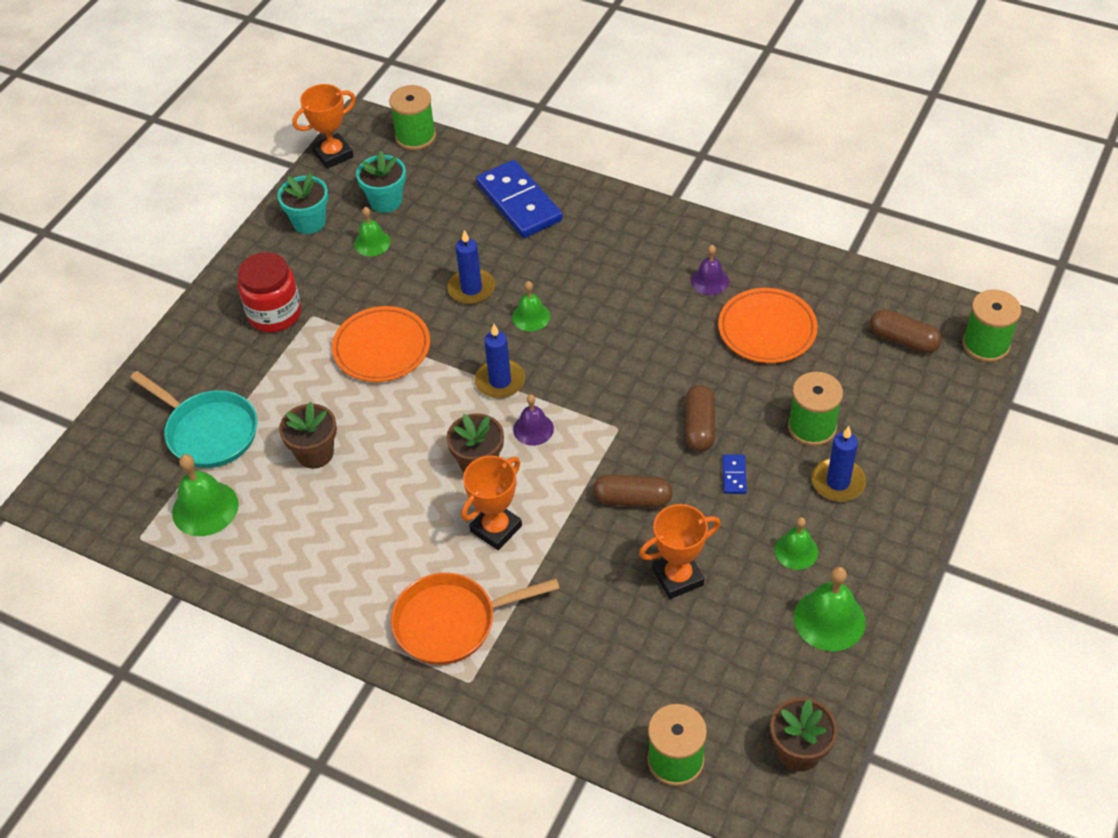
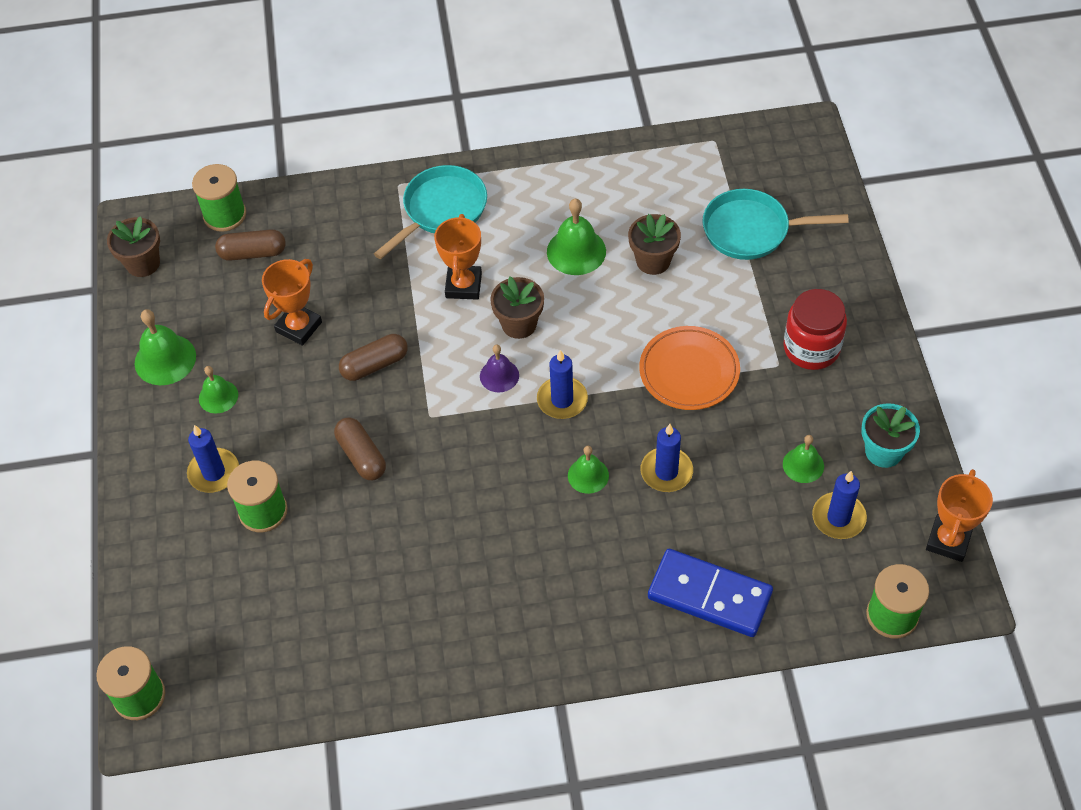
camera: 145 degrees right, 5 degrees up
green bell [172,454,239,536] -> green bell moved to [547,199,606,275]
turquoise flower pot [356,151,406,213] -> blue candle [812,471,867,539]
orange pan [391,573,560,665] -> turquoise pan [374,165,487,259]
purple bell [691,245,729,295] -> none
orange plate [718,288,818,363] -> none
blue domino [722,454,747,494] -> none
brown capsule [870,309,942,353] -> brown capsule moved to [215,229,286,261]

